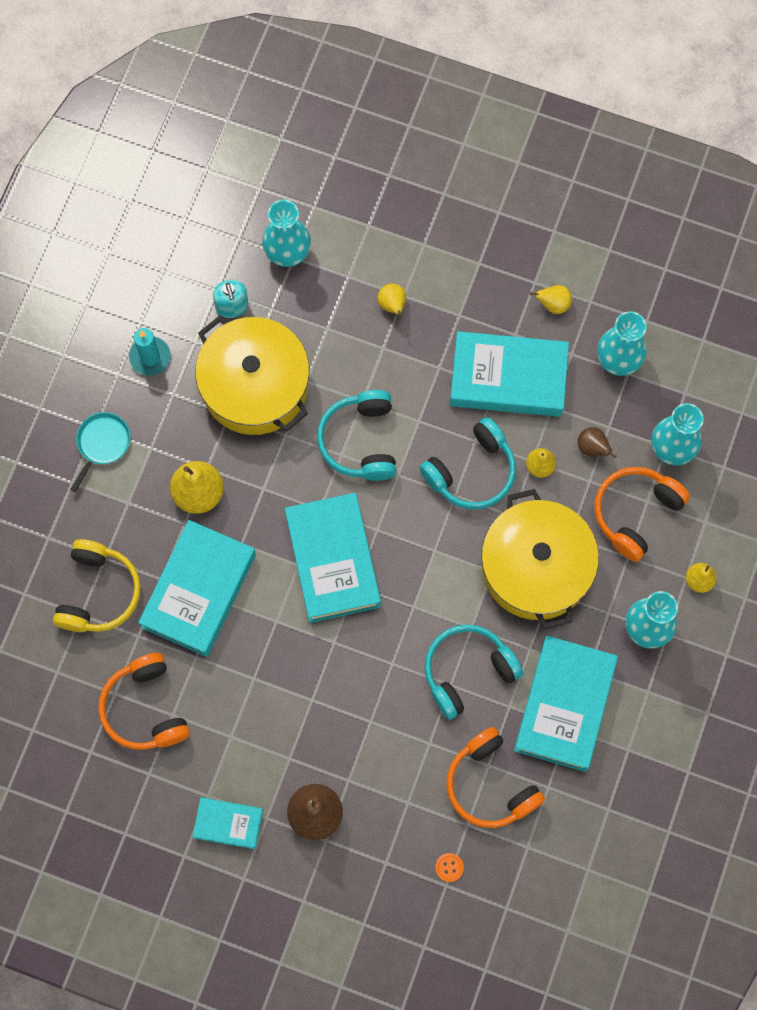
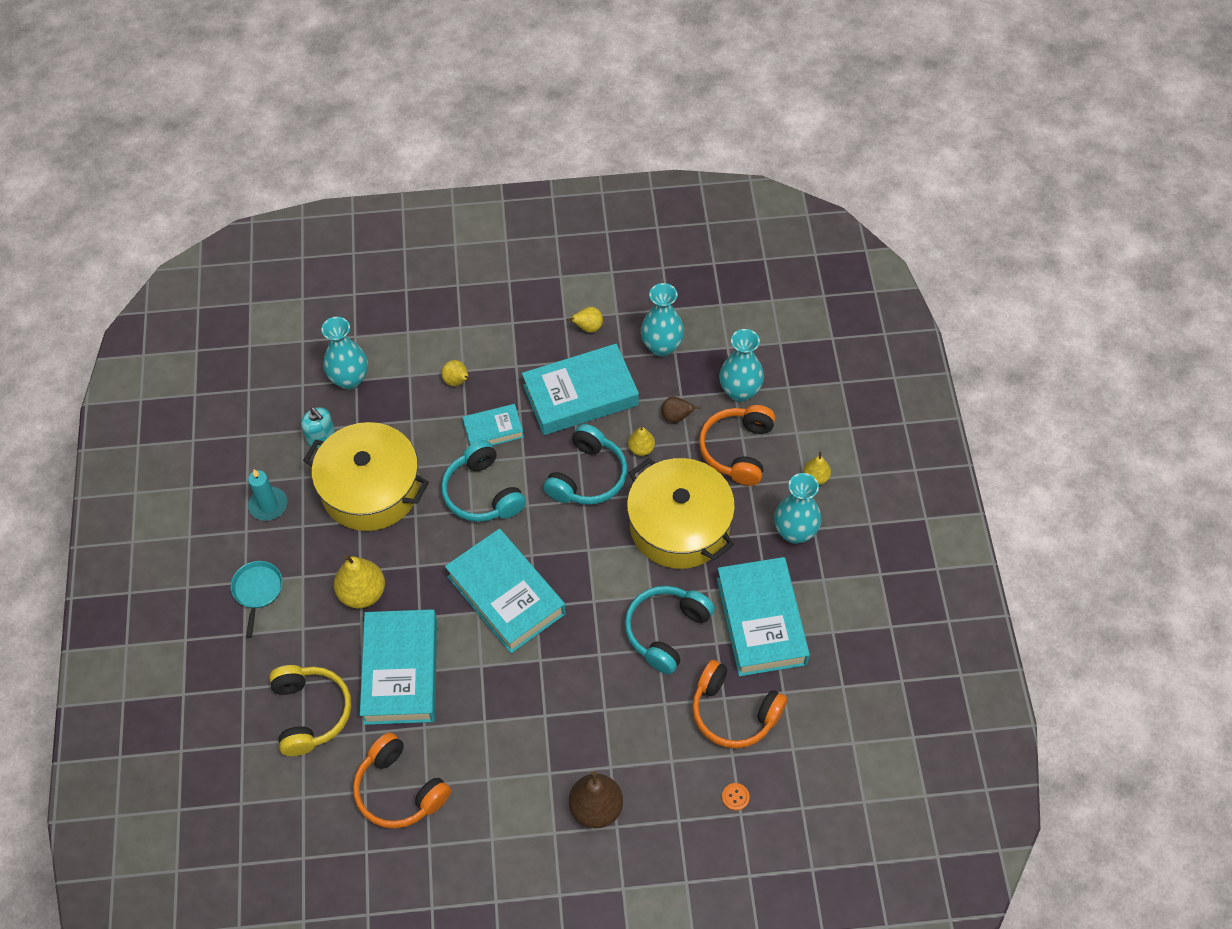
camera: 25 degrees left, 15 degrees down
turquoise book [193,797,263,849] -> turquoise book moved to [463,404,524,445]

